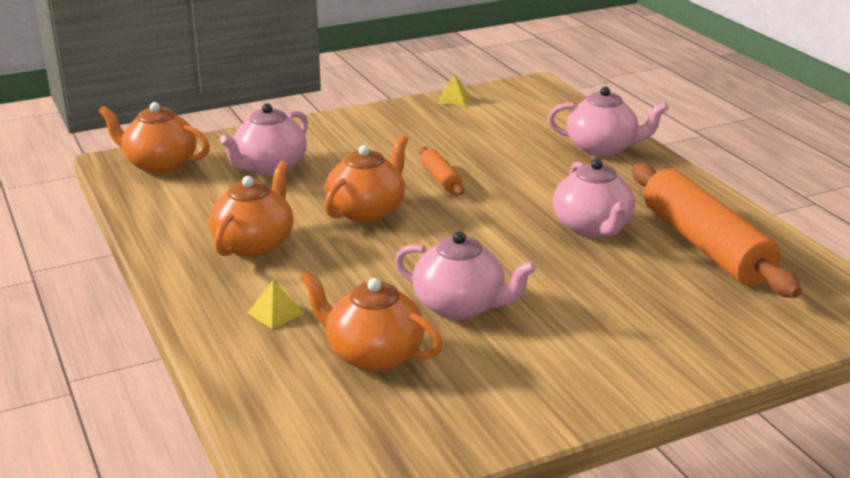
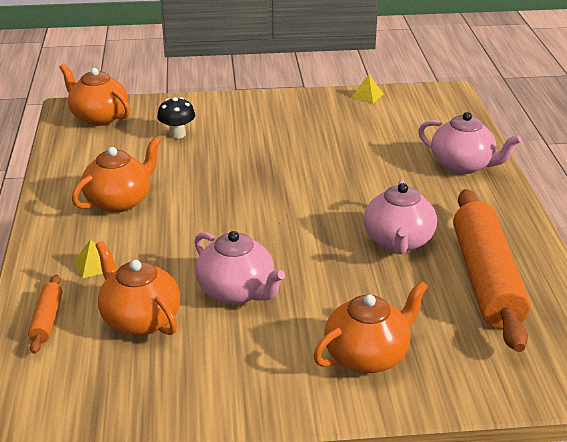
camera: 20 degrees right, 5 degrees up
pink teapot [220,103,308,176] -> black mushroom [157,97,195,139]
orange teapot [325,135,408,223] -> orange teapot moved to [313,280,428,373]
orange rolling pin [420,147,464,195] -> orange rolling pin moved to [28,274,62,354]

